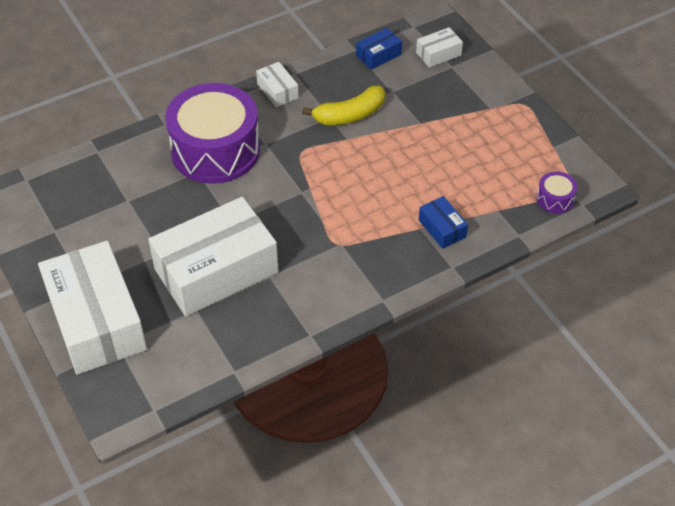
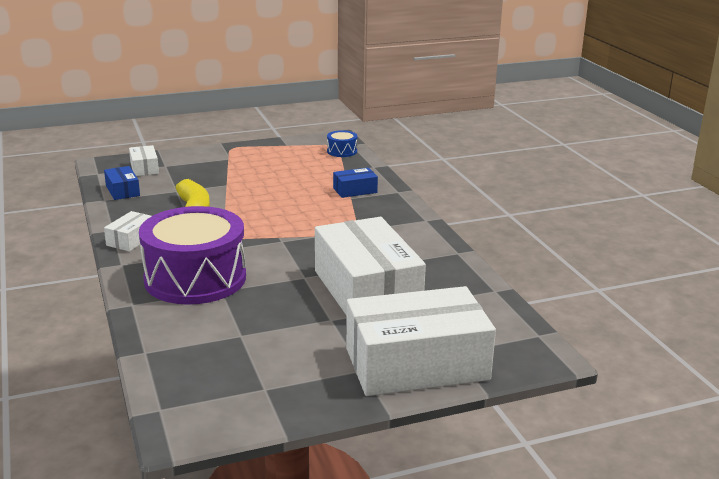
camera: 80 degrees left, 25 degrees down
white box [256,62,299,107] -> white box turned 45 degrees counterclockwise [104,211,152,251]
purple drum [537,171,577,214] -> blue drum [327,130,357,157]

